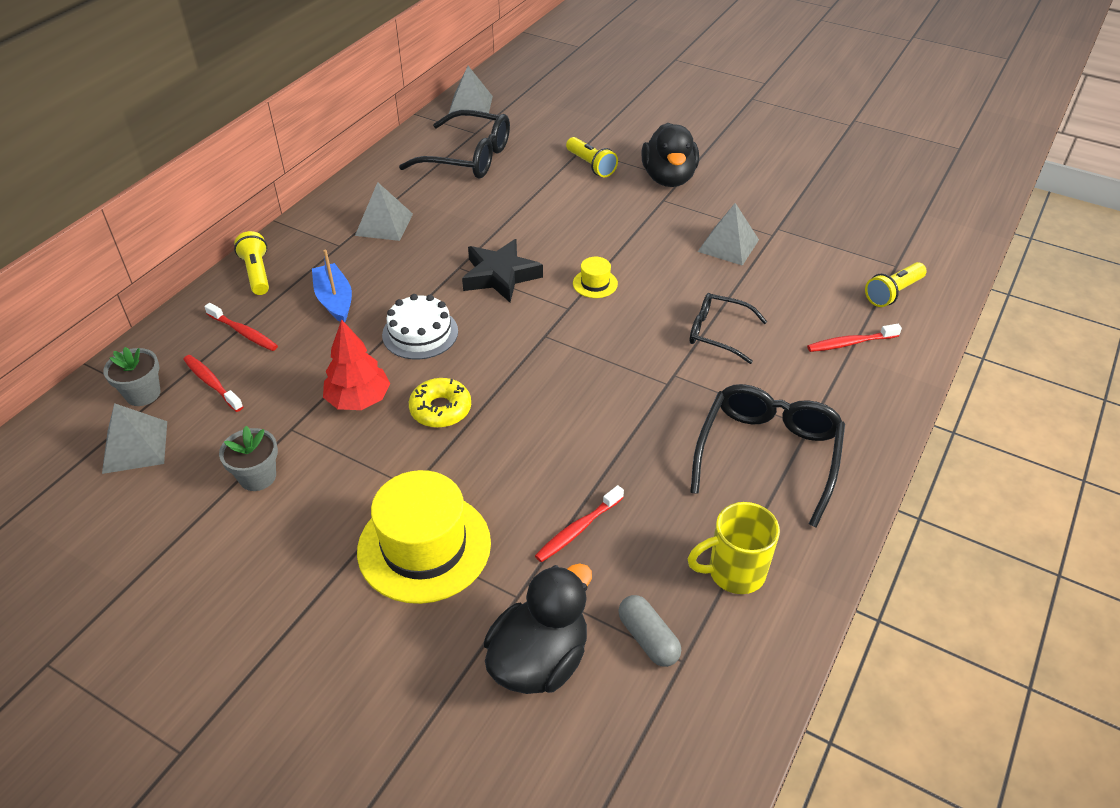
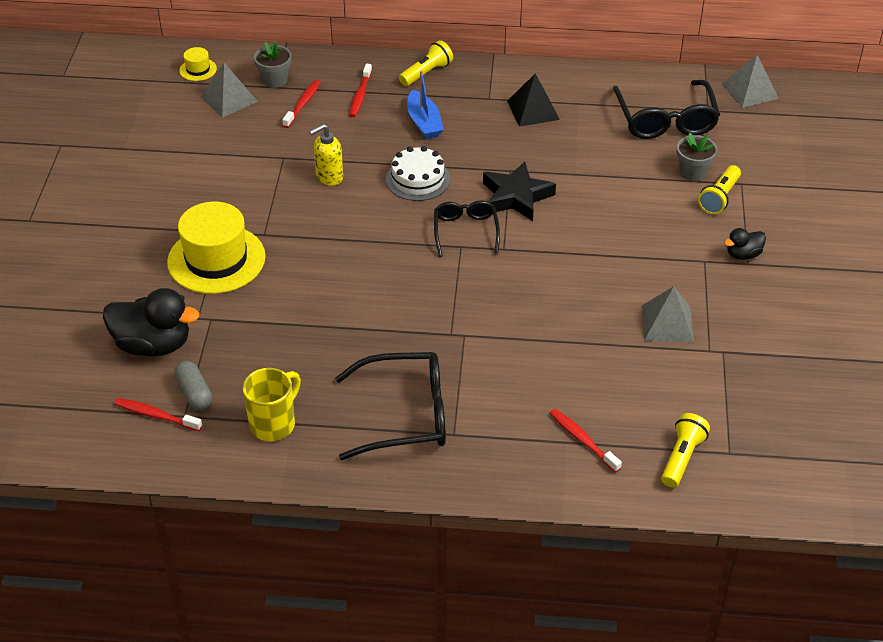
camera: 65 degrees right, 0 degrees up
grey flower pot [219,426,278,491] -> grey flower pot moved to [676,133,718,181]
blue boat [312,250,352,322] -> blue boat turned 120 degrees clockwise [407,70,444,139]
red tree [323,319,391,410] -> yellow soap dispenser [309,124,343,186]
grey pyramid [355,182,413,241] -> black pyramid [507,73,560,127]
yellow donut [409,378,471,428] -> none
red toothbrush [535,485,624,562] -> red toothbrush moved to [115,398,202,431]
yellow hat [573,257,618,298] -> yellow hat moved to [179,47,217,81]
grey capsule [618,595,681,667] -> grey capsule turned 60 degrees counterclockwise [174,361,212,410]
black duck [641,123,699,187] -> black duck [724,228,766,260], size x0.51
yellow mug [688,502,780,594] -> yellow mug turned 75 degrees clockwise [243,368,301,441]
black glasses [689,293,767,364] -> black glasses moved to [434,200,500,257]
yellow flashlight [865,262,927,307] -> yellow flashlight turned 90 degrees clockwise [661,413,710,488]

